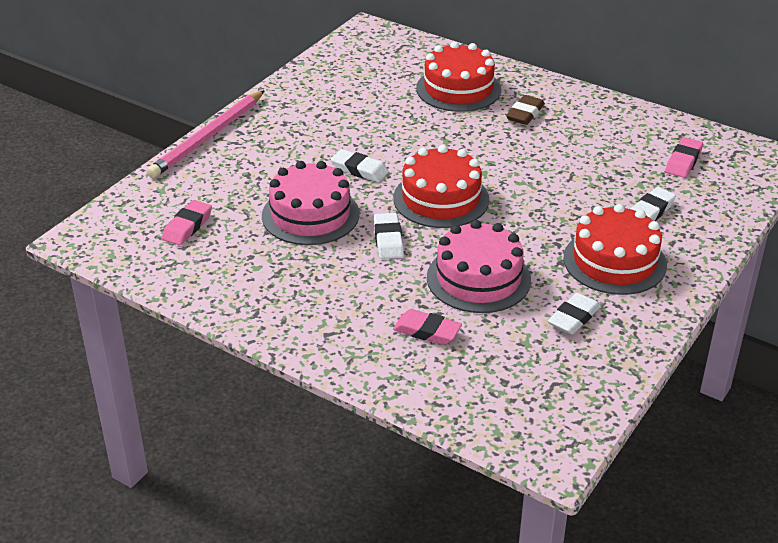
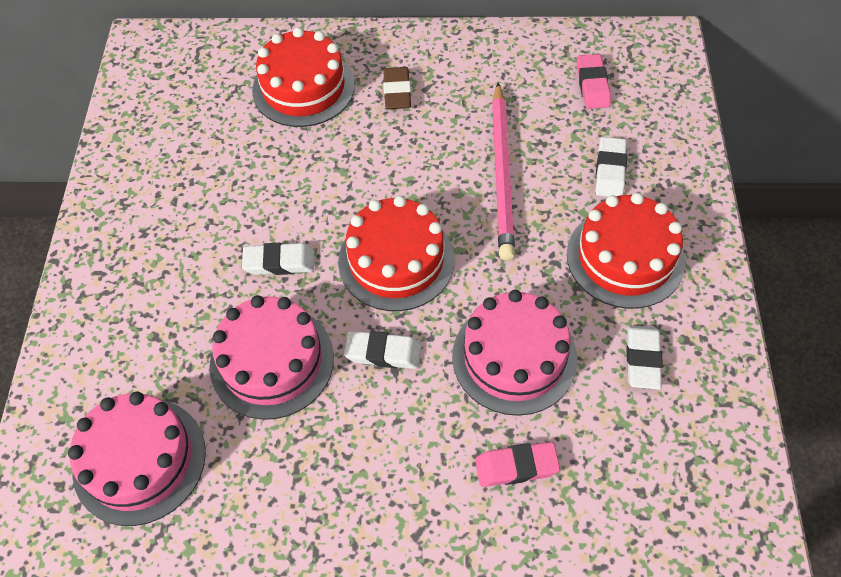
camera: 30 degrees left, 20 degrees up
pink pencil [147,90,265,178] -> pink pencil moved to [492,83,515,261]
pink eraser [162,200,212,246] -> pink cake [68,392,206,526]
white eraser [374,213,404,259] -> white eraser turned 45 degrees counterclockwise [344,331,422,369]

